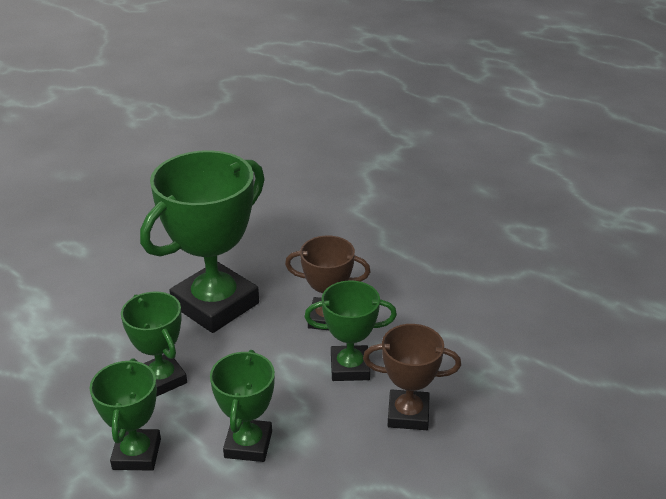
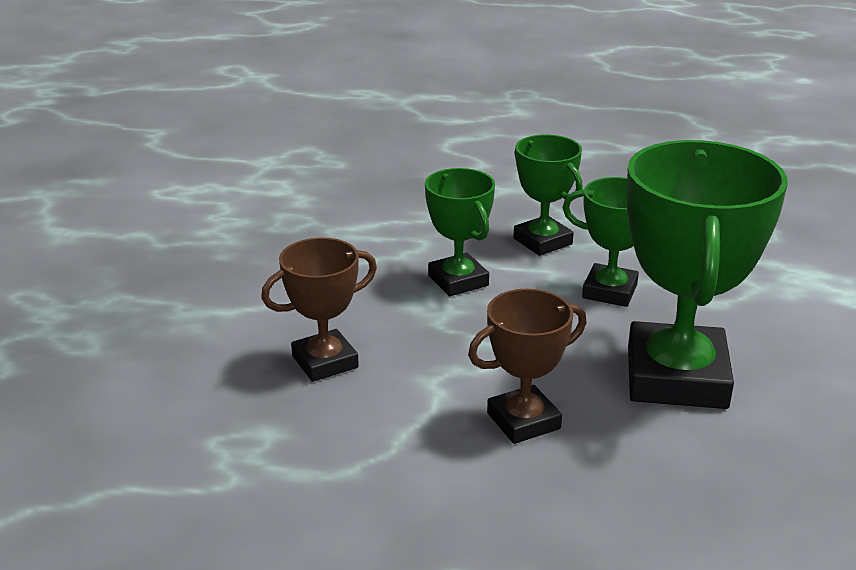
camera: 145 degrees right, 5 degrees down
green trophy [305,280,397,381] -> none

